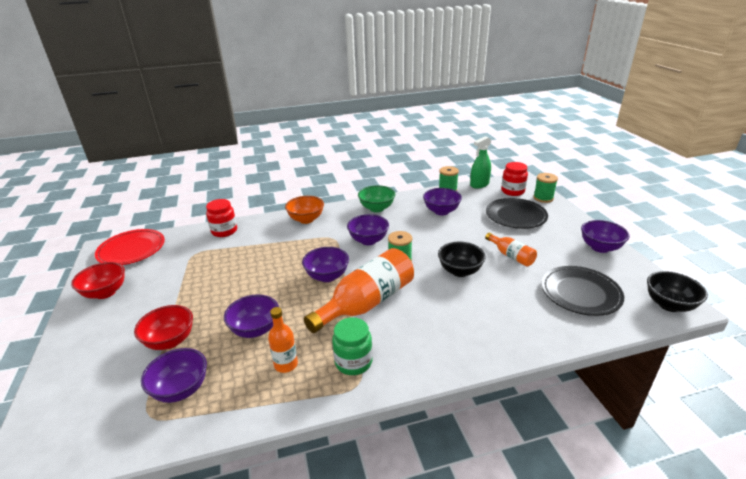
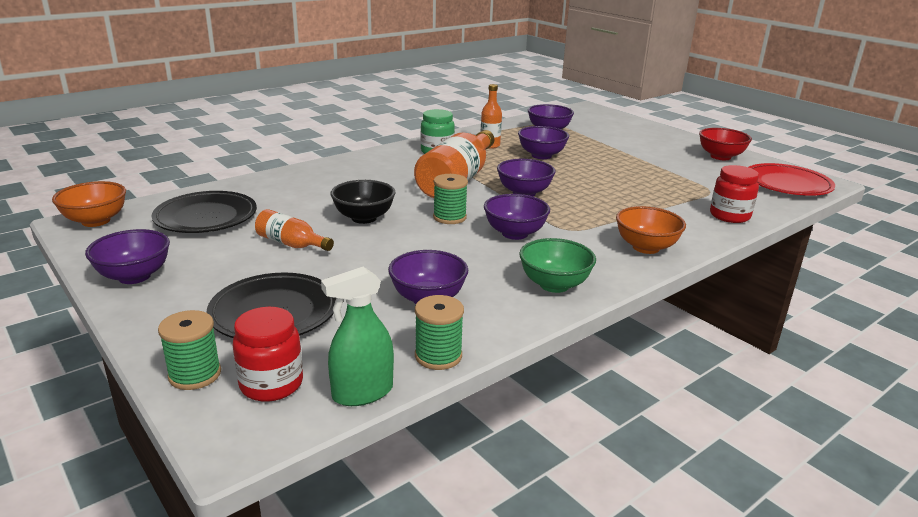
camera: 155 degrees right, 5 degrees down
red bowl [134,305,193,350] -> none
green spray bottle [470,136,491,188] -> green spray bottle turned 150 degrees counterclockwise [321,267,394,406]
black bowl [647,271,708,312] -> orange bowl [52,181,126,227]

